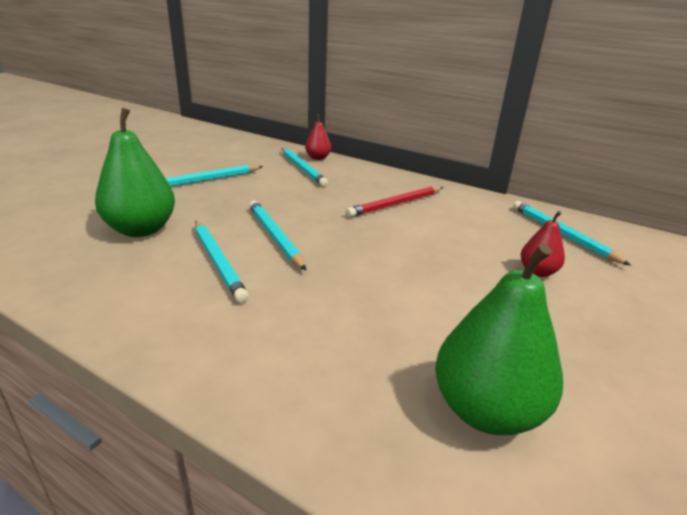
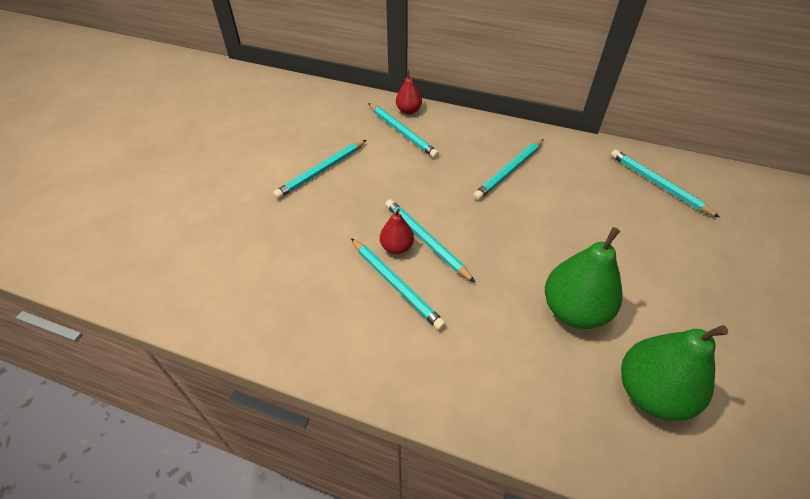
camera: 10 degrees left, 20 degrees up
green pear [95,108,175,237] -> green pear moved to [545,227,623,329]
red pencil [346,186,443,217] -> turquoise pencil [473,139,544,200]
red pear [521,211,565,277] -> red pear moved to [380,208,414,254]

